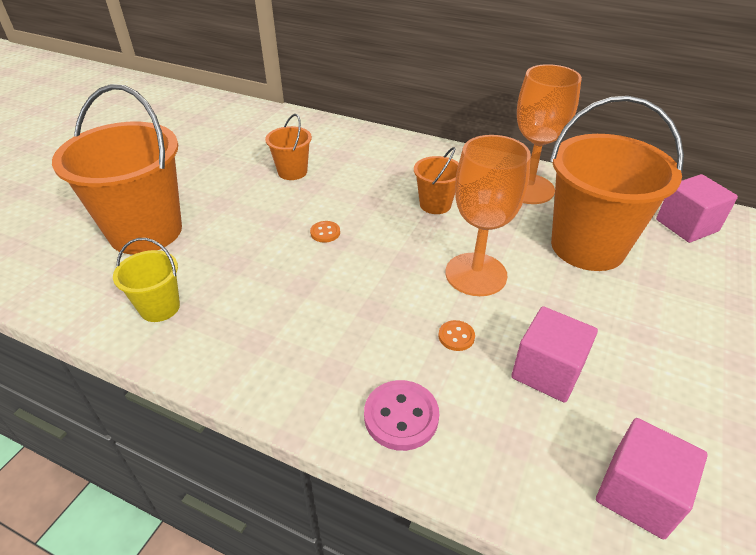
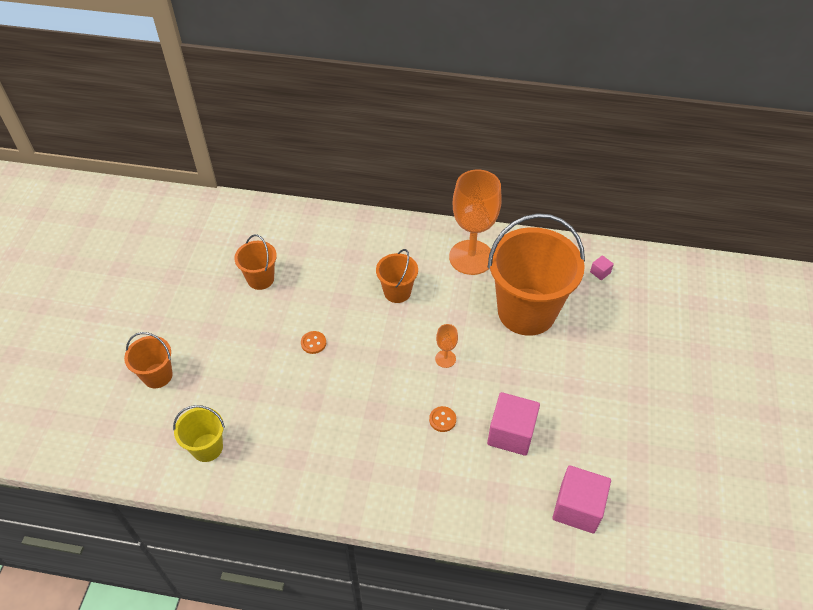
camera: 15 degrees left, 10 degrees up
orange bucket [52,84,182,255] -> orange bucket [124,332,173,388], size x0.48
pink button [364,380,439,451] -> none
orange goblet [445,135,531,296] -> orange goblet [435,324,458,368], size x0.43
pink cube [656,174,738,243] -> pink cube [590,255,614,280], size x0.43

